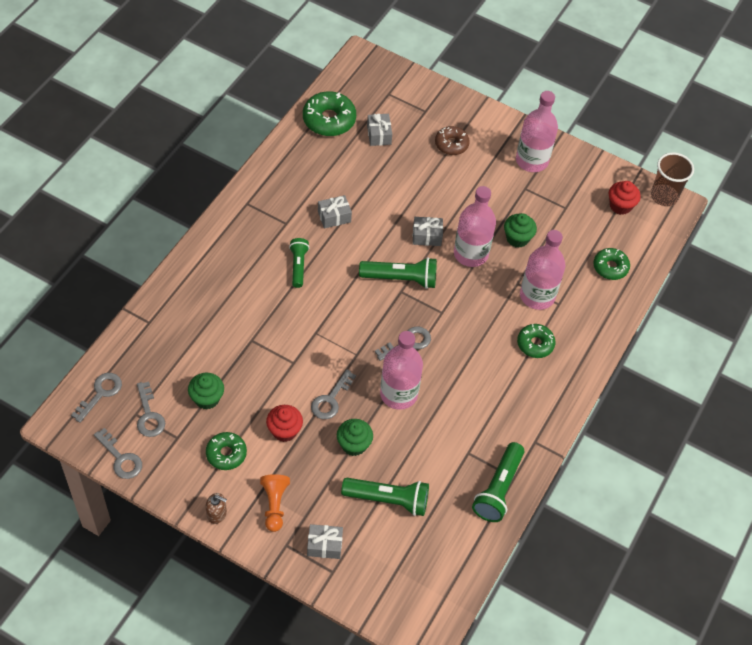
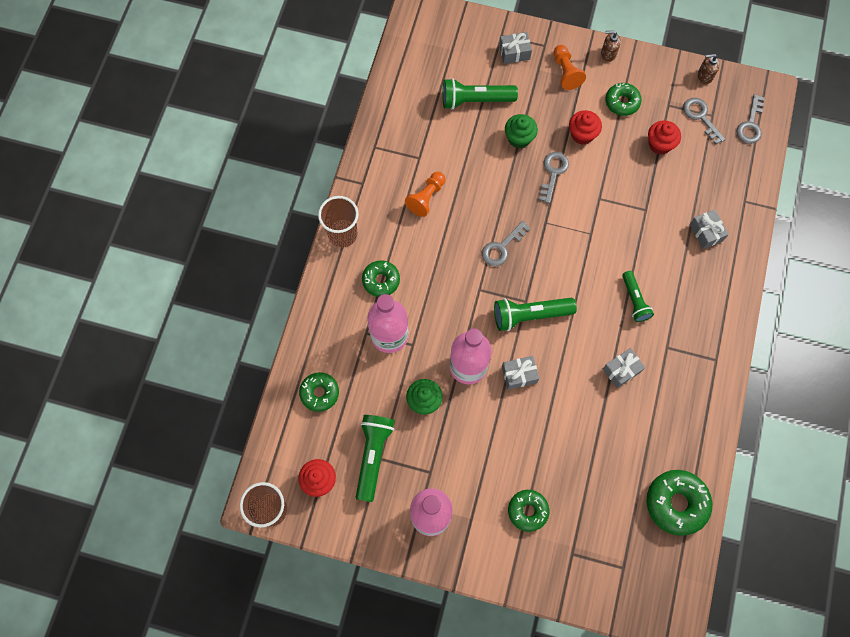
camera: 170 degrees right, 15 degrees up
grey key [94,428,142,479] -> brown soap dispenser [698,54,720,84]
green cupcake [188,373,224,410] -> red cupcake [648,120,681,155]
grey gift [367,114,392,146] -> grey gift moved to [690,210,729,249]
pink bottle [380,331,423,410] -> none
brown donut [435,126,470,155] -> green donut [508,490,549,532]
green flashlight [472,442,525,522] -> green flashlight moved to [356,415,395,502]
none -> brown cup [318,196,359,247]
none -> orange pawn [405,172,445,217]

